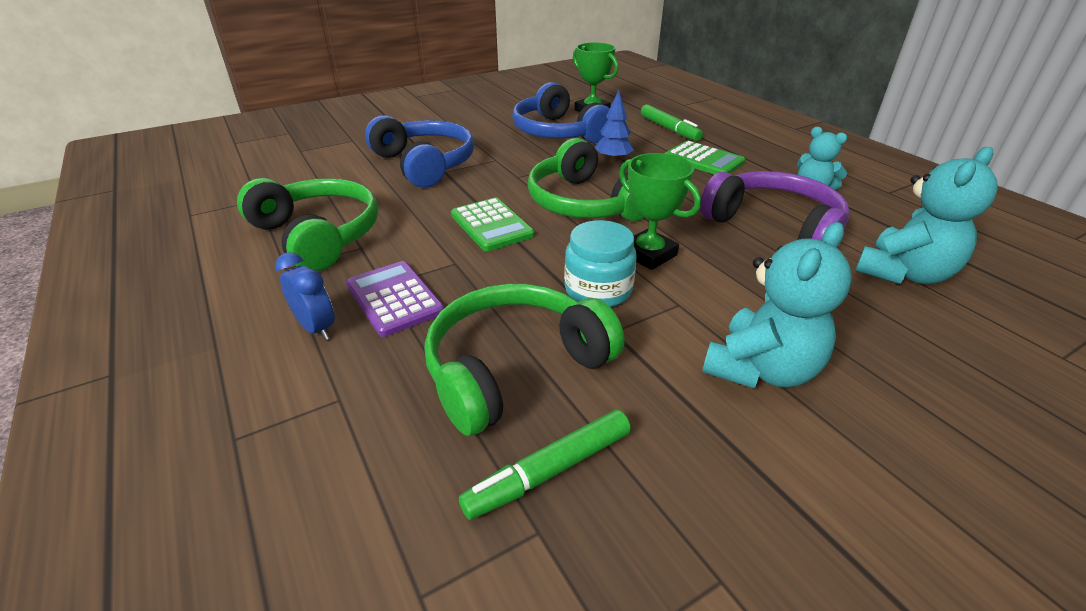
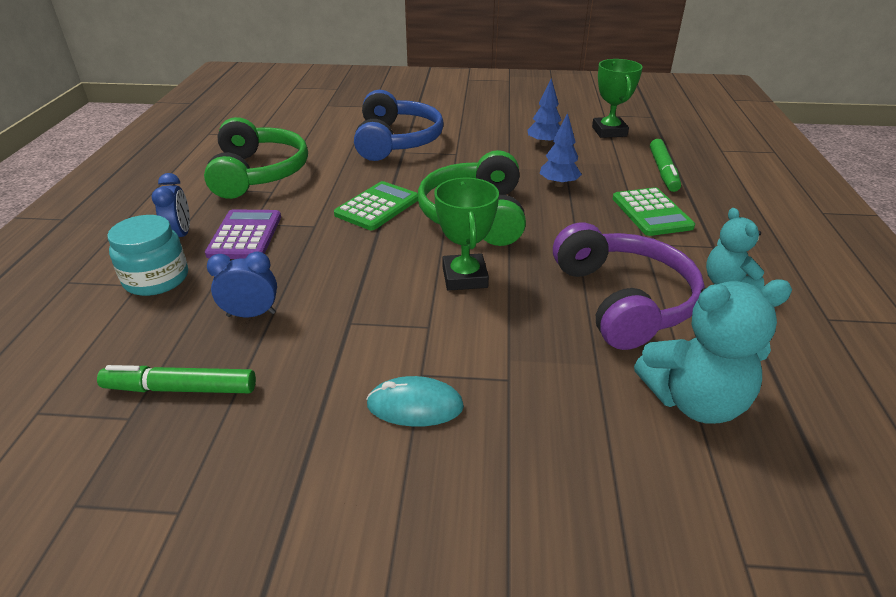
camera: 35 degrees right, 0 degrees up
green headphones [425,284,624,436] -> blue clock [207,252,277,317]
green calculator [451,198,535,251] -> green calculator turned 150 degrees counterclockwise [334,181,418,230]
blue headphones [512,82,610,143] -> blue tree [528,78,561,146]
turquoise jar [564,220,637,307] -> turquoise jar moved to [107,215,188,296]
turquoise teddy bear [702,222,852,388] -> turquoise mouse [366,376,464,427]

